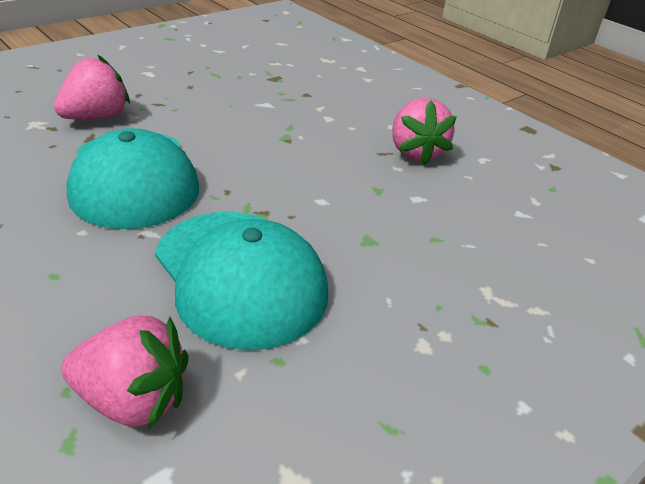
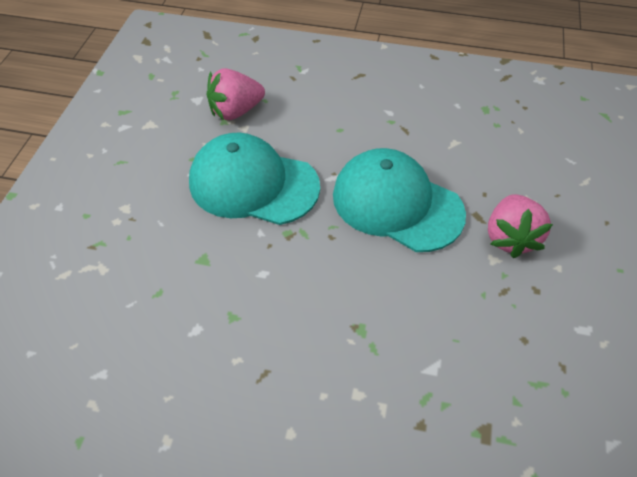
camera: 145 degrees right, 15 degrees up
pink strawberry [392,98,457,165] -> none

